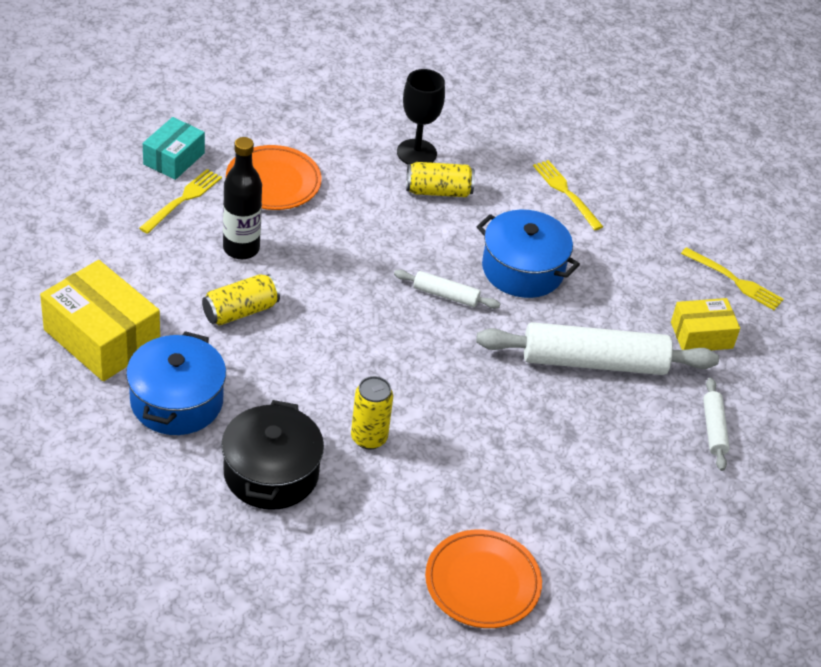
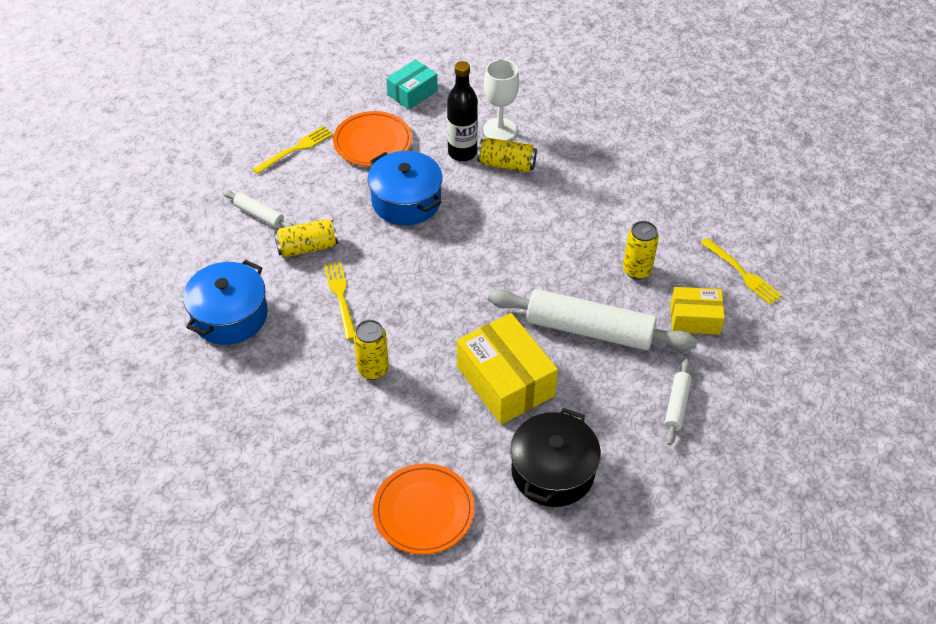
camera: 20 degrees right, 5 degrees up
yellow box [40,260,160,381] -> yellow box moved to [457,313,558,425]
turquoise box [143,117,205,180] -> turquoise box moved to [386,59,438,110]
black pot [221,400,324,510] -> black pot moved to [510,408,601,507]
black bottle [223,137,262,259] -> black bottle moved to [447,61,478,161]
white rolling pin [394,270,500,309] -> white rolling pin moved to [222,190,293,228]
black goblet [397,69,445,164] -> white goblet [483,59,519,141]
blue pot [477,210,580,298] -> blue pot moved to [368,151,443,225]
yellow fork [533,160,603,230] -> yellow fork moved to [324,261,355,340]
none -> yellow can [623,221,659,280]

